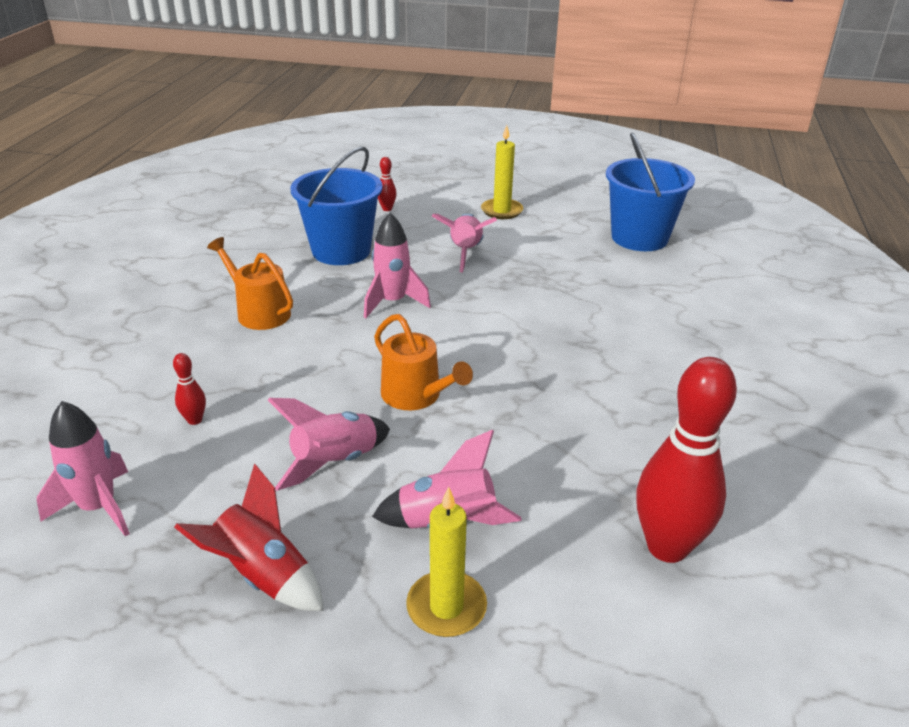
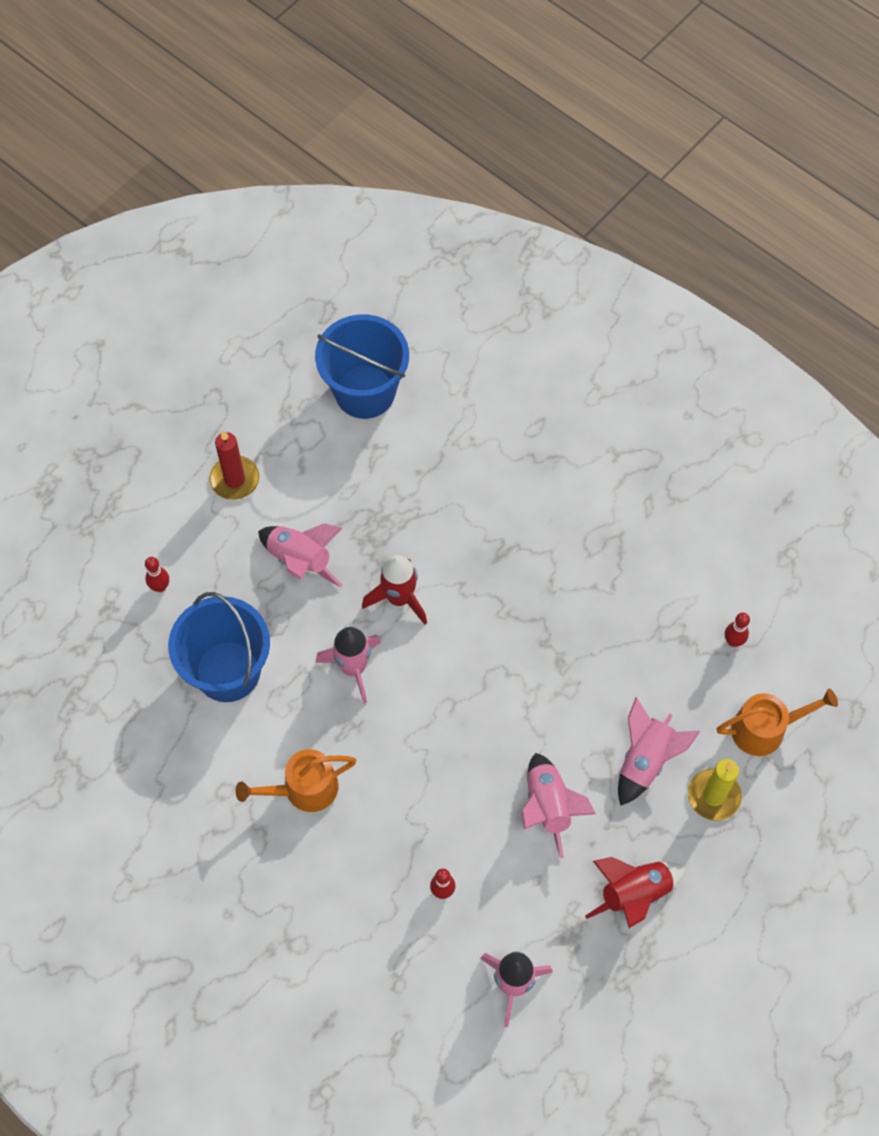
camera: 60 degrees left, 30 degrees up
orange watering can [374,314,473,410] -> orange watering can moved to [717,689,838,756]
yellow candle [481,125,523,219] -> red candle [210,430,259,500]
red bowling pin [636,357,737,563] -> red bowling pin [725,613,750,647], size x0.42
none -> red rocket [362,555,427,625]

